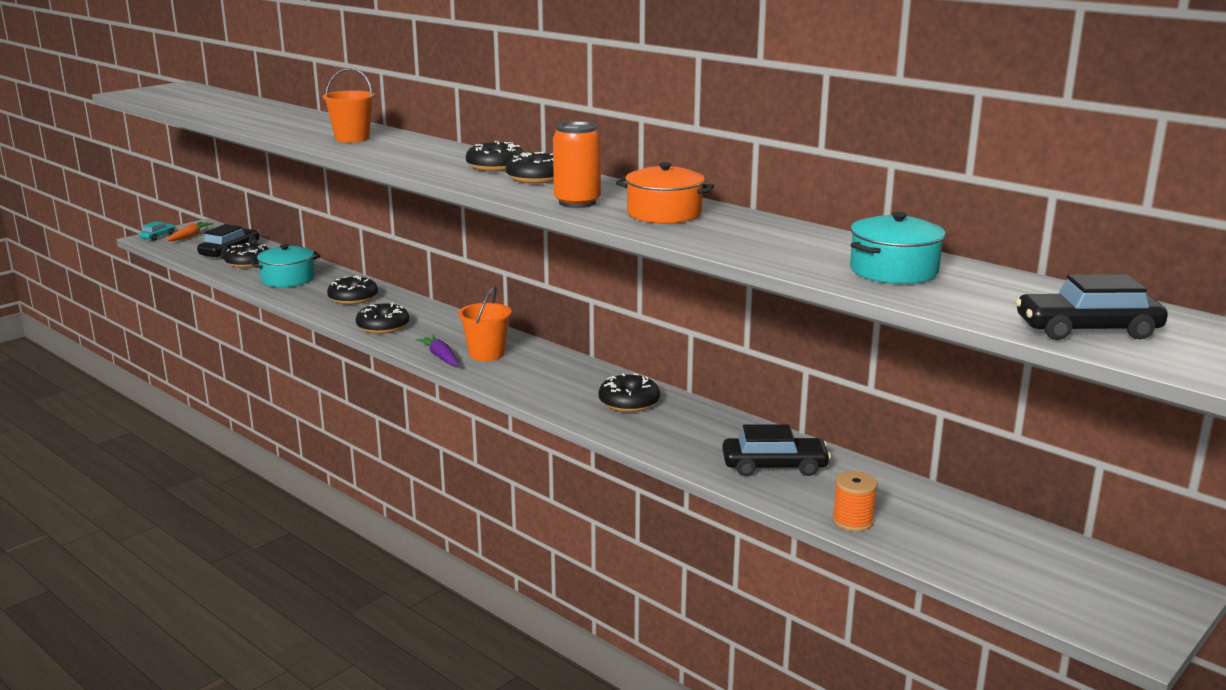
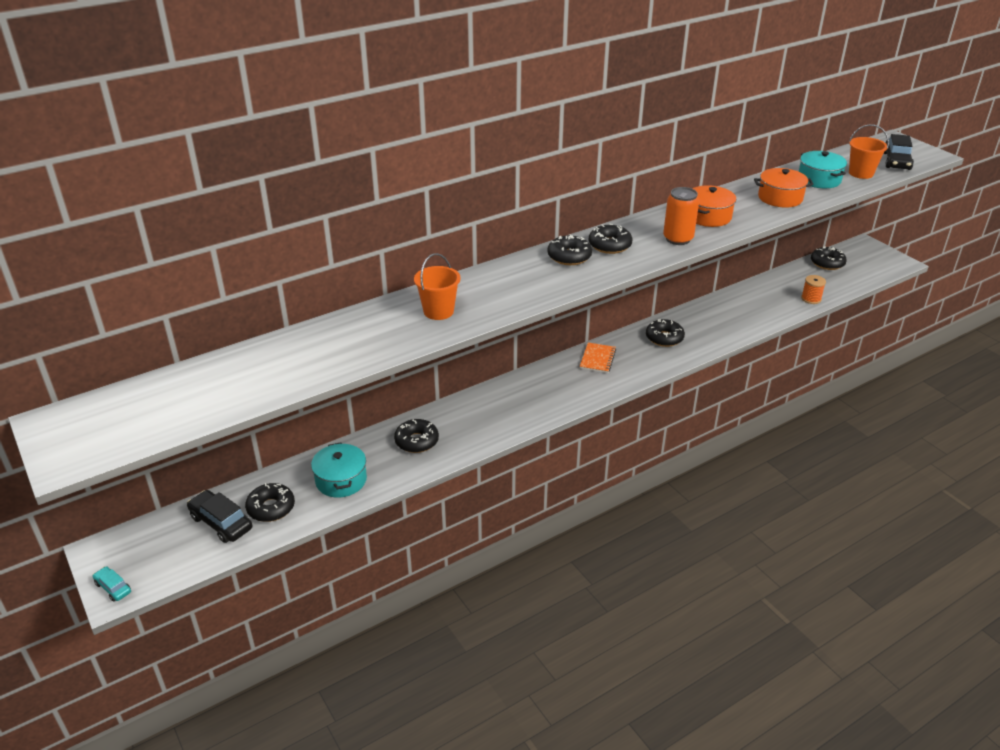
camera: 75 degrees left, 15 degrees up
orange carrot [167,222,214,241] -> none
black donut [356,302,409,334] -> black donut moved to [811,246,847,270]
purple carrot [415,335,459,366] -> none
orange bucket [458,286,511,361] -> orange bucket moved to [849,124,889,179]
black car [722,424,831,476] -> none
none -> orange notebook [580,343,616,373]
none -> orange pot [754,168,814,208]

